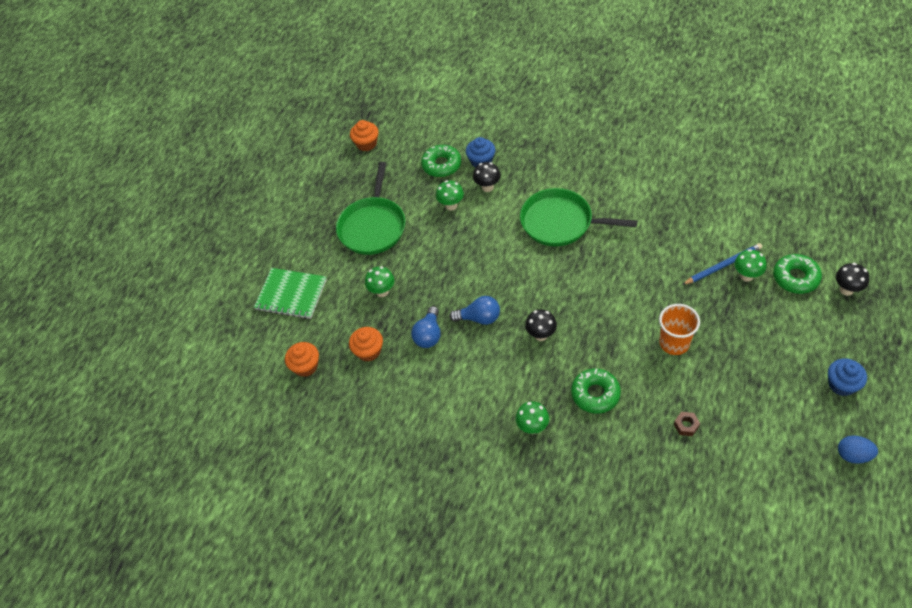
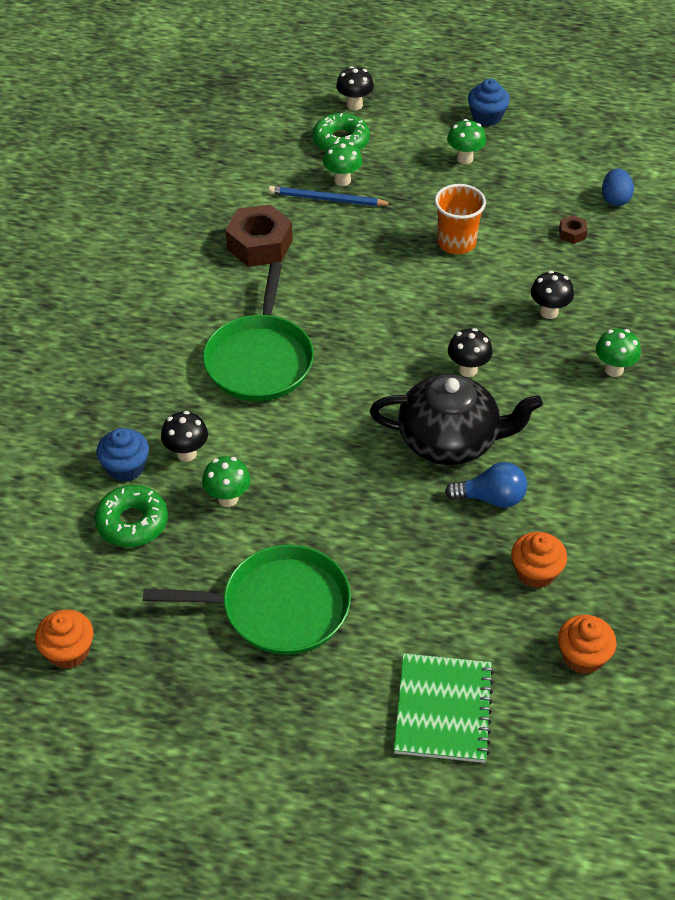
camera: 105 degrees left, 5 degrees down
green mushroom [365,266,394,297] -> green mushroom moved to [447,119,486,164]
blue light bulb [449,296,500,325] -> black teapot [370,374,543,465]
green donut [571,368,621,414] -> black mushroom [531,271,574,319]
blue pencil [682,243,762,285] -> blue pencil turned 45 degrees counterclockwise [268,186,393,206]
blue egg [838,435,878,464] -> blue egg moved to [602,168,634,206]
none -> brown nut [225,205,293,267]

